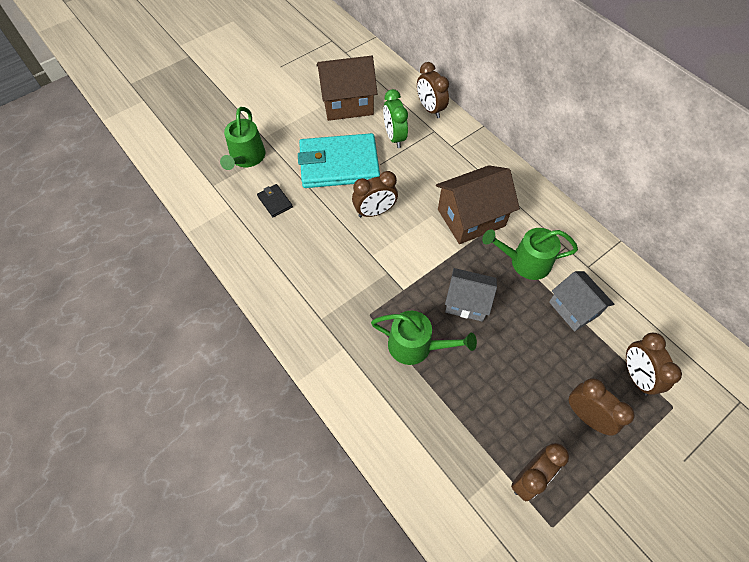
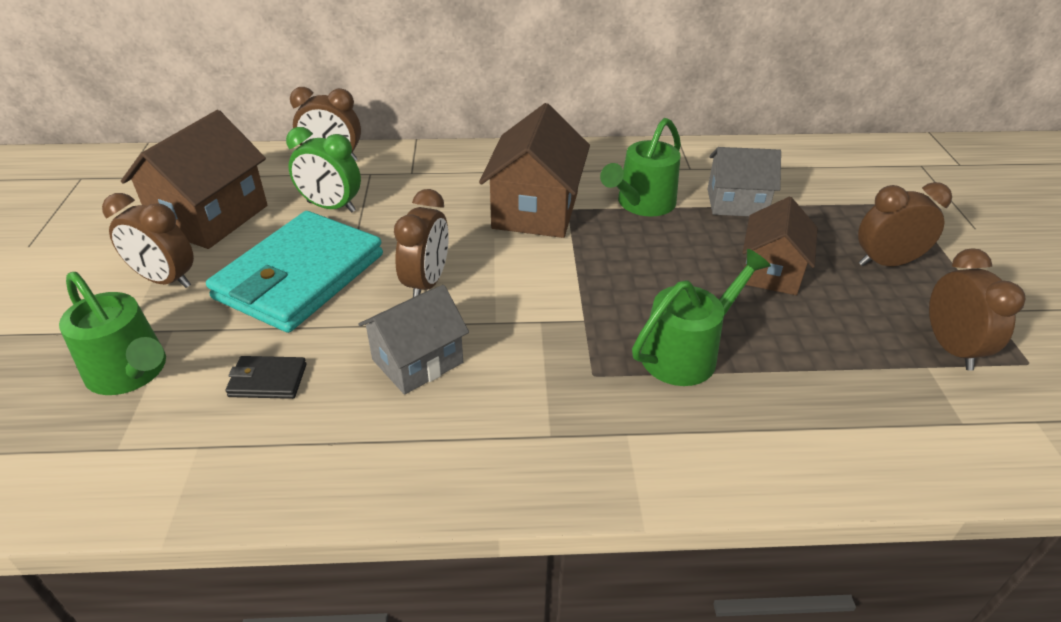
camera: 55 degrees left, 20 degrees down
grey house [445,268,497,322] -> grey house moved to [358,285,469,395]
brown clock [626,333,682,395] -> brown clock moved to [102,193,194,288]
none -> brown house [742,197,817,295]

